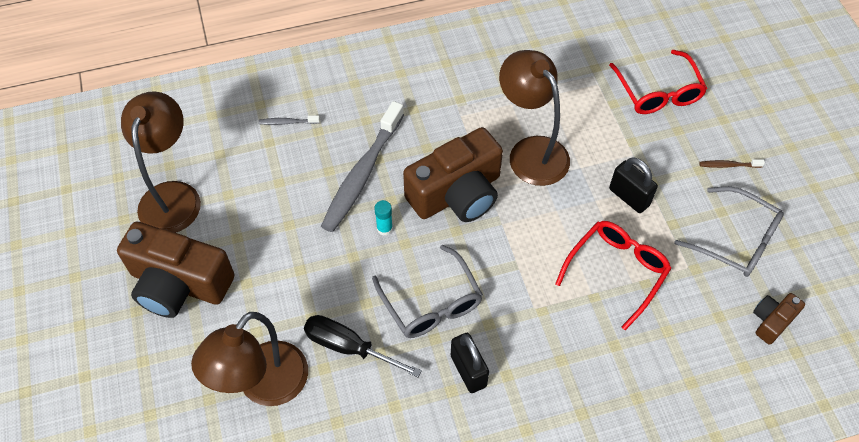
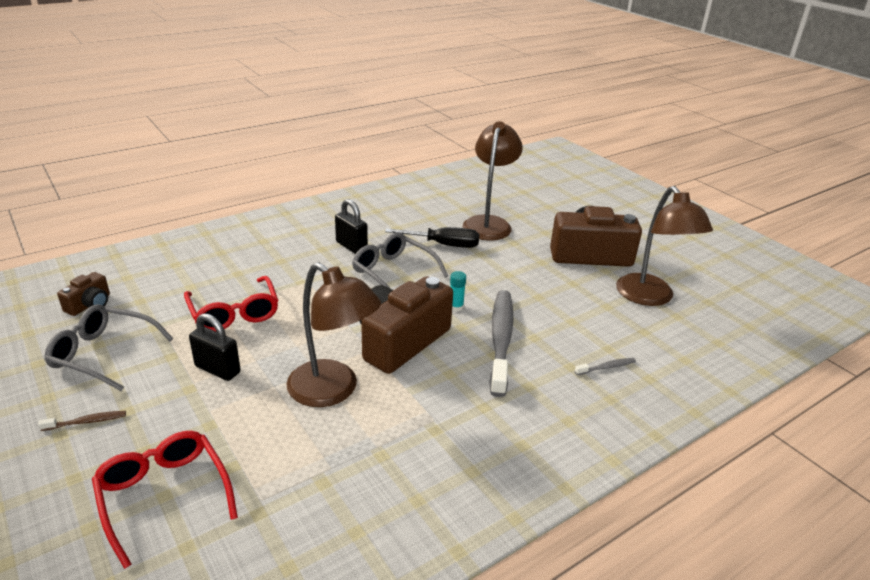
camera: 160 degrees right, 25 degrees down
red glasses [555,221,672,330] -> red glasses turned 45 degrees counterclockwise [184,276,279,332]

